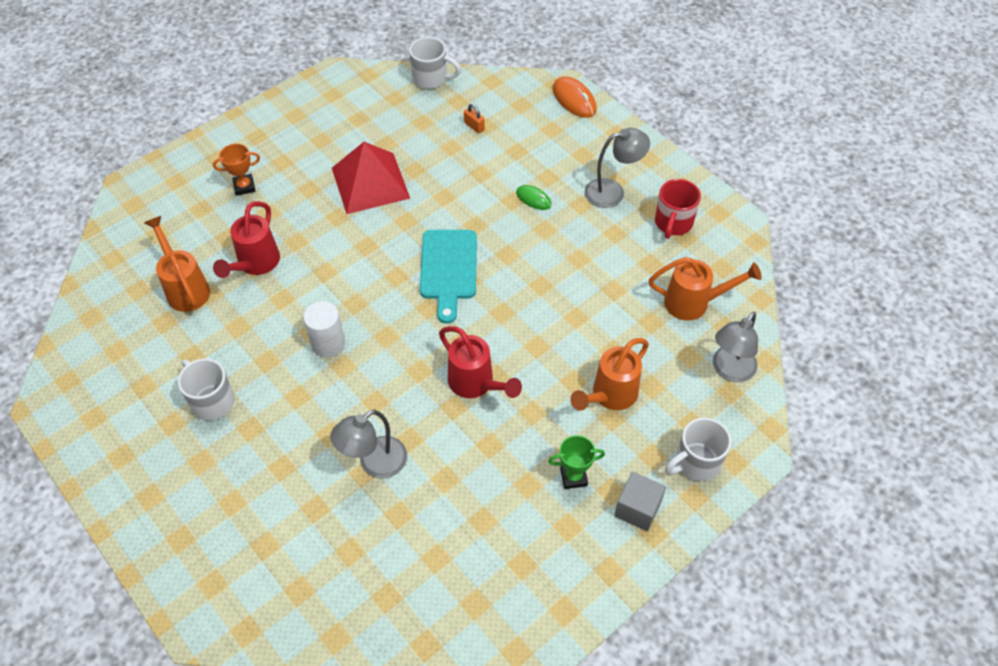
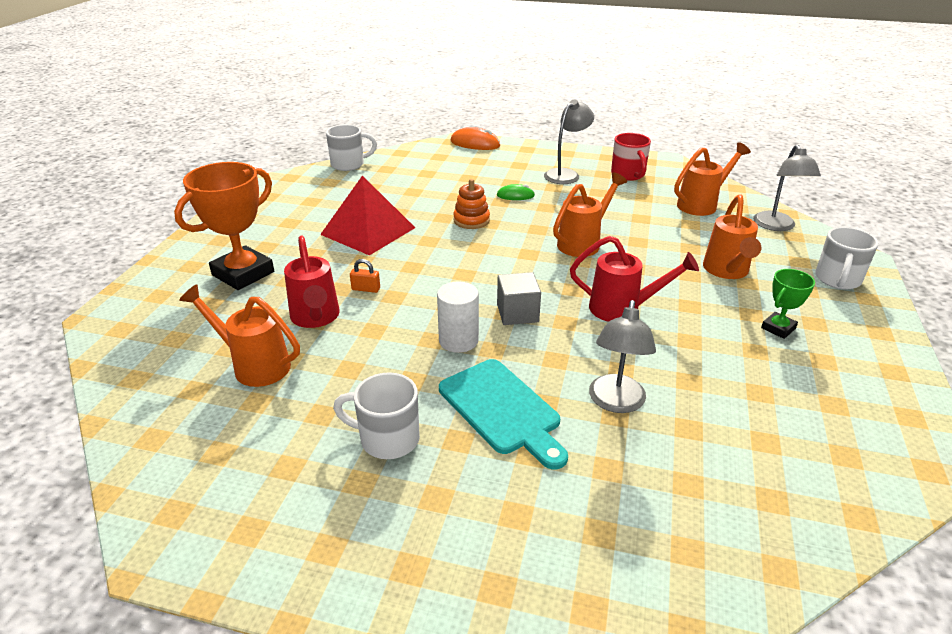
camera: 35 degrees left, 20 degrees down
orange trophy [213,144,260,196] -> orange trophy [174,162,274,290], size x1.99
turquoise cutting board [420,230,477,324] -> turquoise cutting board moved to [439,359,568,470]
orange padlock [464,104,485,133] -> orange padlock moved to [350,259,380,293]
grey cube [614,472,666,531] -> grey cube moved to [497,272,541,325]
none -> orange stacking toy [453,179,490,229]
none -> orange watering can [553,172,627,257]

